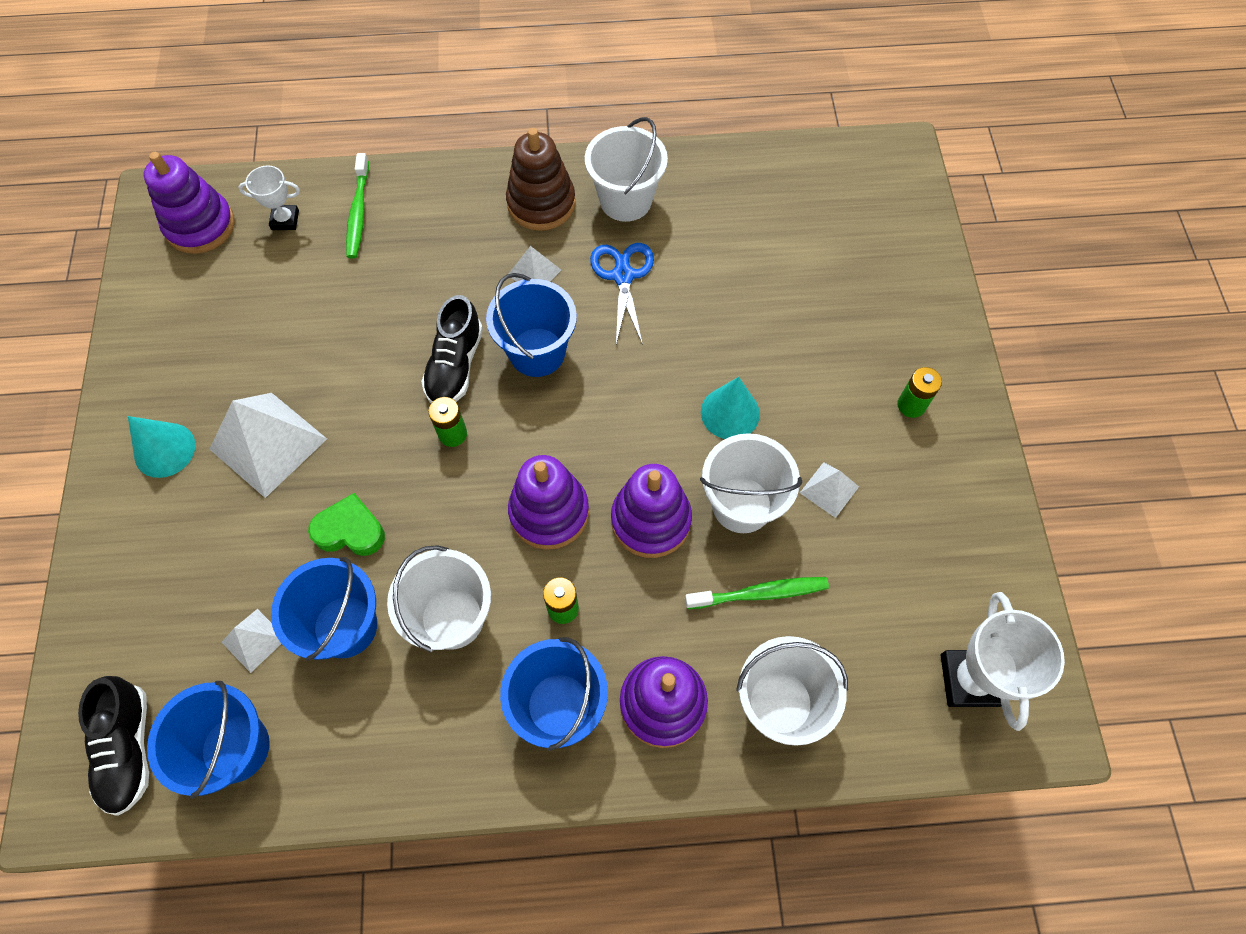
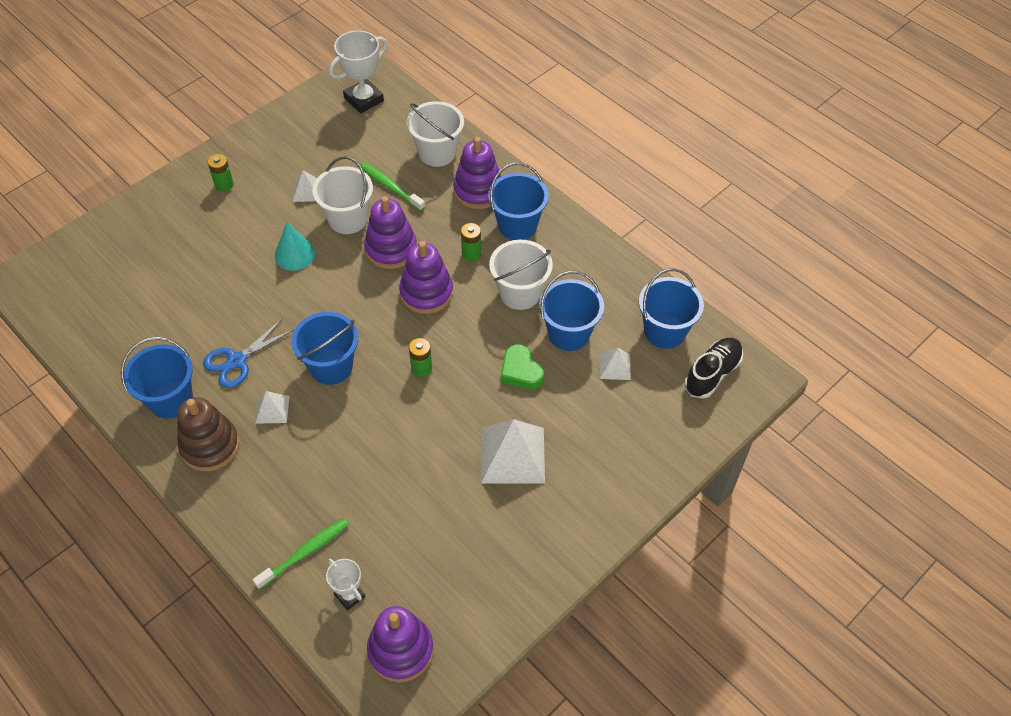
camera: 130 degrees left, 10 degrees down
turquoise cone [128,416,195,478] -> none
black shoe [421,295,483,403] -> none
white bucket [585,117,668,222] -> blue bucket [121,337,193,419]

